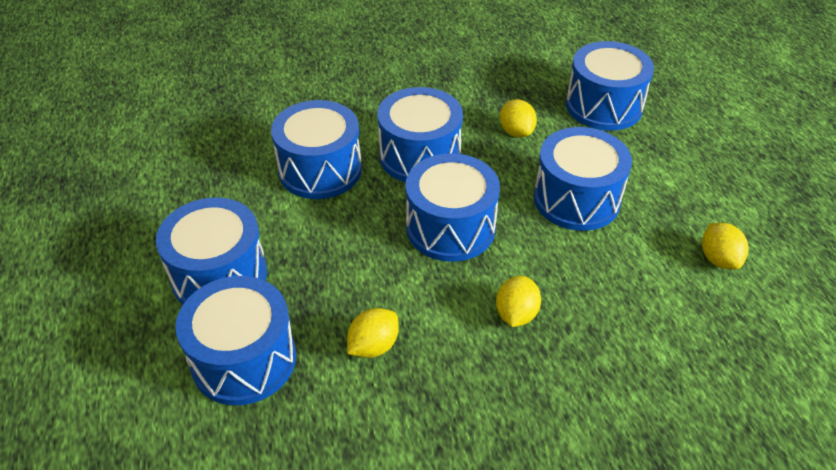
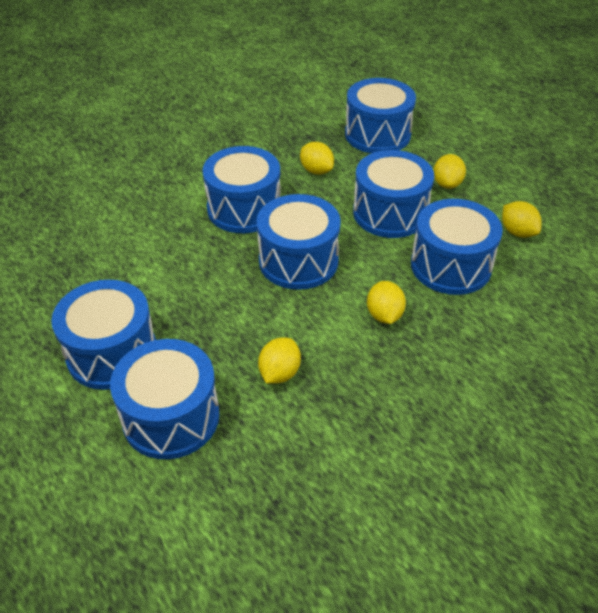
camera: 20 degrees left, 0 degrees up
blue drum [271,100,362,199] -> blue drum moved to [411,199,503,295]
none -> yellow lemon [433,154,466,189]

